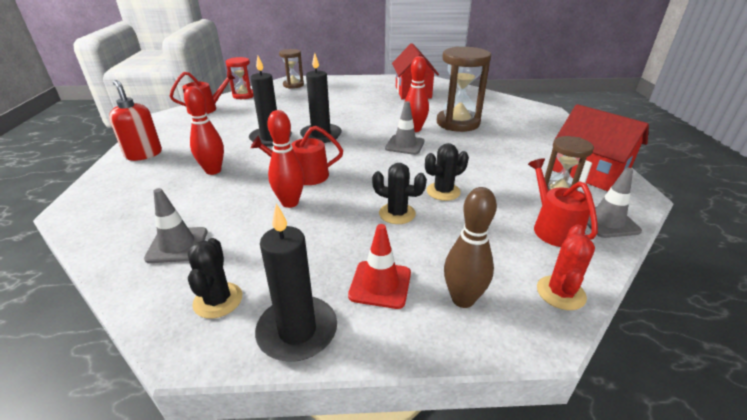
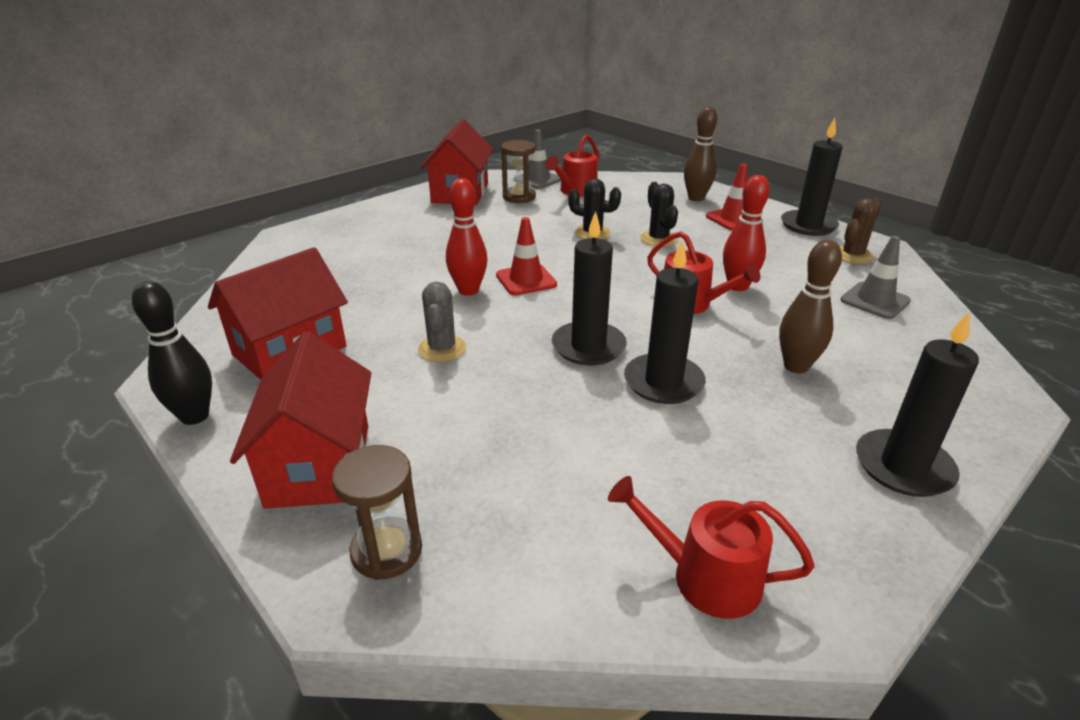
camera: 130 degrees left, 0 degrees up
red soap dispenser [109,80,162,161] -> black candle [856,311,979,497]
red bowling pin [184,86,224,175] -> brown bowling pin [779,240,842,374]
black cactus [188,238,242,319] -> brown cactus [840,198,881,264]
red hourglass [226,57,254,99] -> none
grey traffic cone [385,101,424,155] -> red traffic cone [496,217,557,296]
brown hourglass [437,47,491,132] -> none
red cactus [537,224,595,310] -> none
none -> black bowling pin [132,281,212,425]
none -> red house [230,332,371,509]
none -> grey cactus [418,282,466,362]

